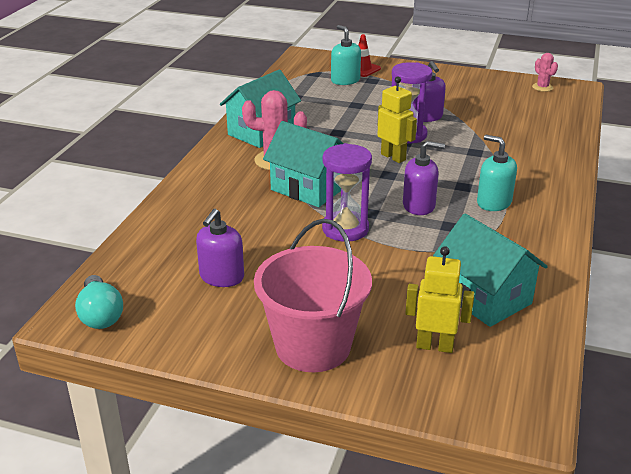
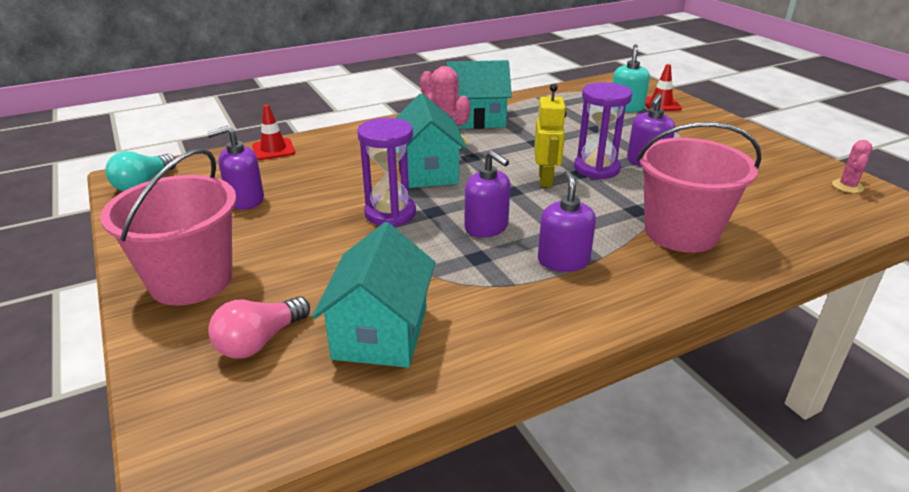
camera: 45 degrees right, 0 degrees up
yellow robot [405,246,474,353] -> pink light bulb [208,296,310,359]
turquoise soap dispenser [477,135,517,211] -> purple soap dispenser [538,170,596,272]
none -> red traffic cone [252,105,295,160]
none -> pink bucket [637,122,761,253]

